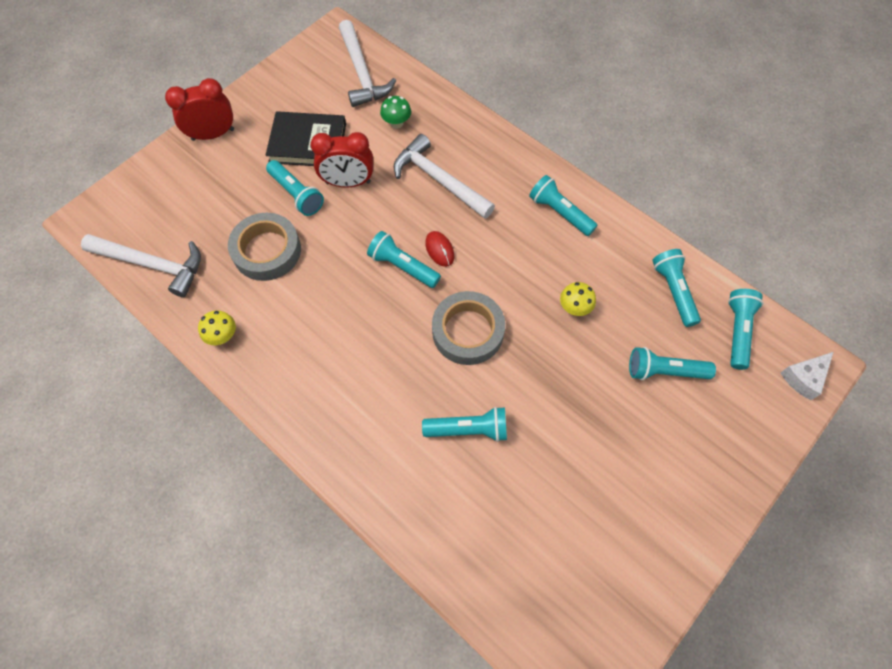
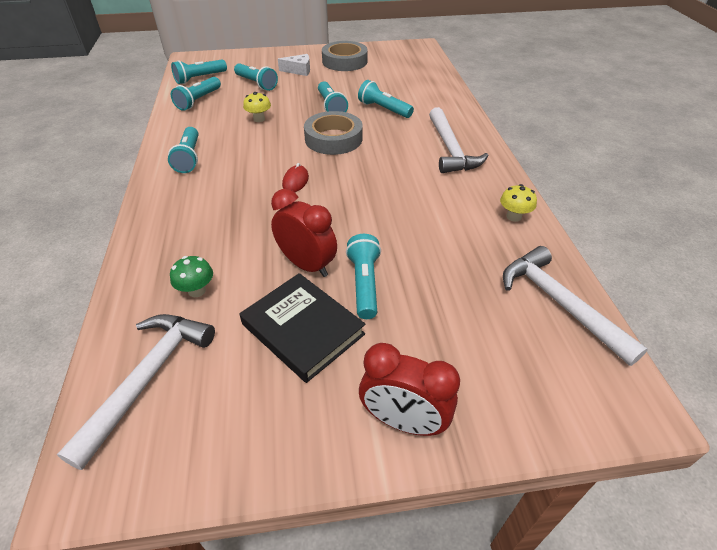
camera: 140 degrees left, 20 degrees down
grey tape [228,213,301,281] -> grey tape moved to [322,41,368,71]
turquoise flashlight [367,231,441,288] -> turquoise flashlight moved to [318,81,348,112]
white hammer [394,134,495,219] -> white hammer moved to [429,107,489,173]
white cheese [781,352,833,400] -> white cheese moved to [278,54,310,76]

